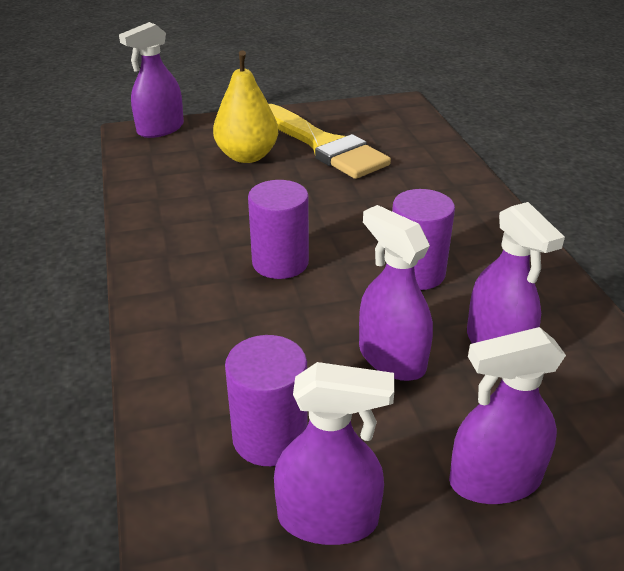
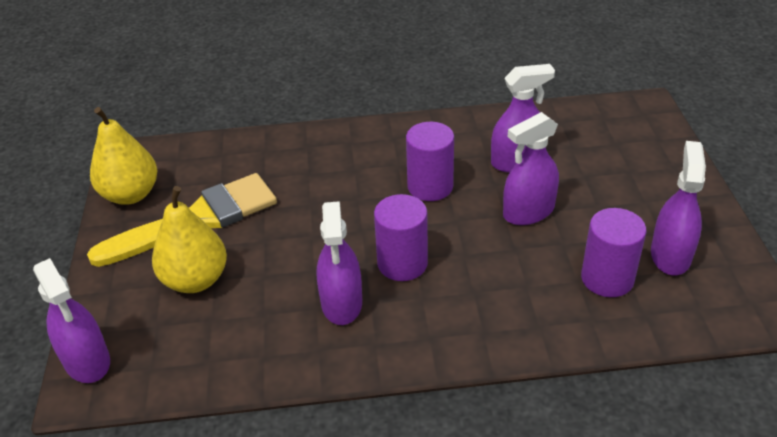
camera: 80 degrees left, 5 degrees up
purple spray bottle [449,327,566,504] -> purple spray bottle moved to [316,201,362,325]
none -> yellow pear [90,107,158,205]

